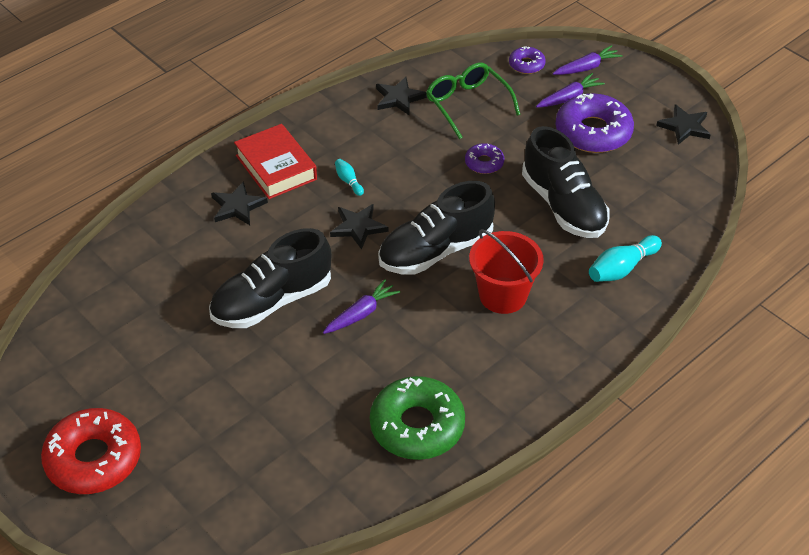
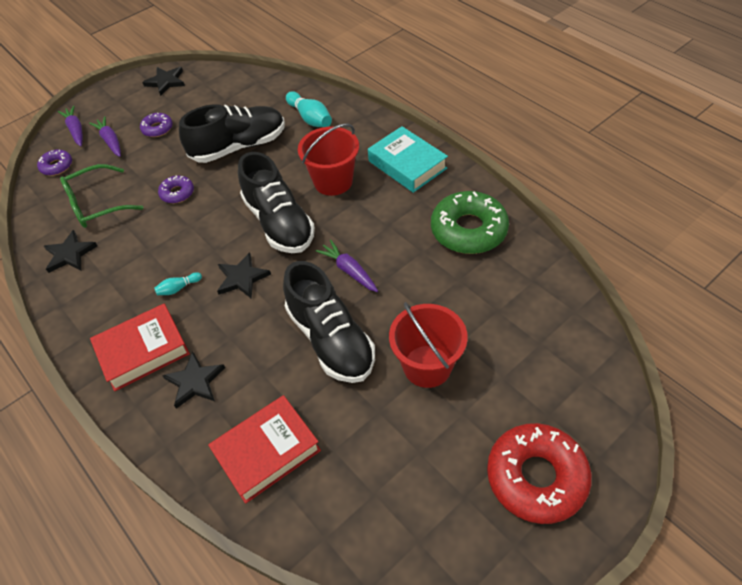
camera: 85 degrees left, 5 degrees up
purple donut [555,93,634,153] -> purple donut [140,113,173,137], size x0.50
none -> red book [208,395,321,504]
none -> turquoise book [368,126,448,193]
none -> red bucket [389,302,468,388]

